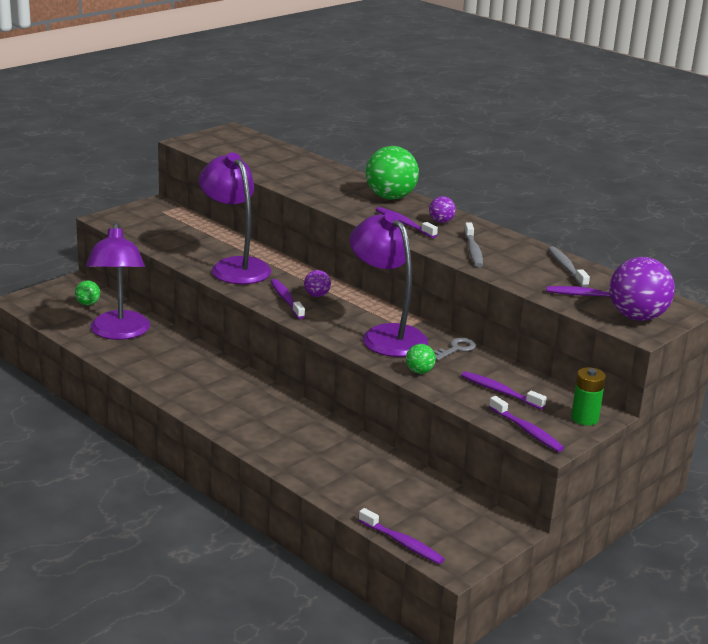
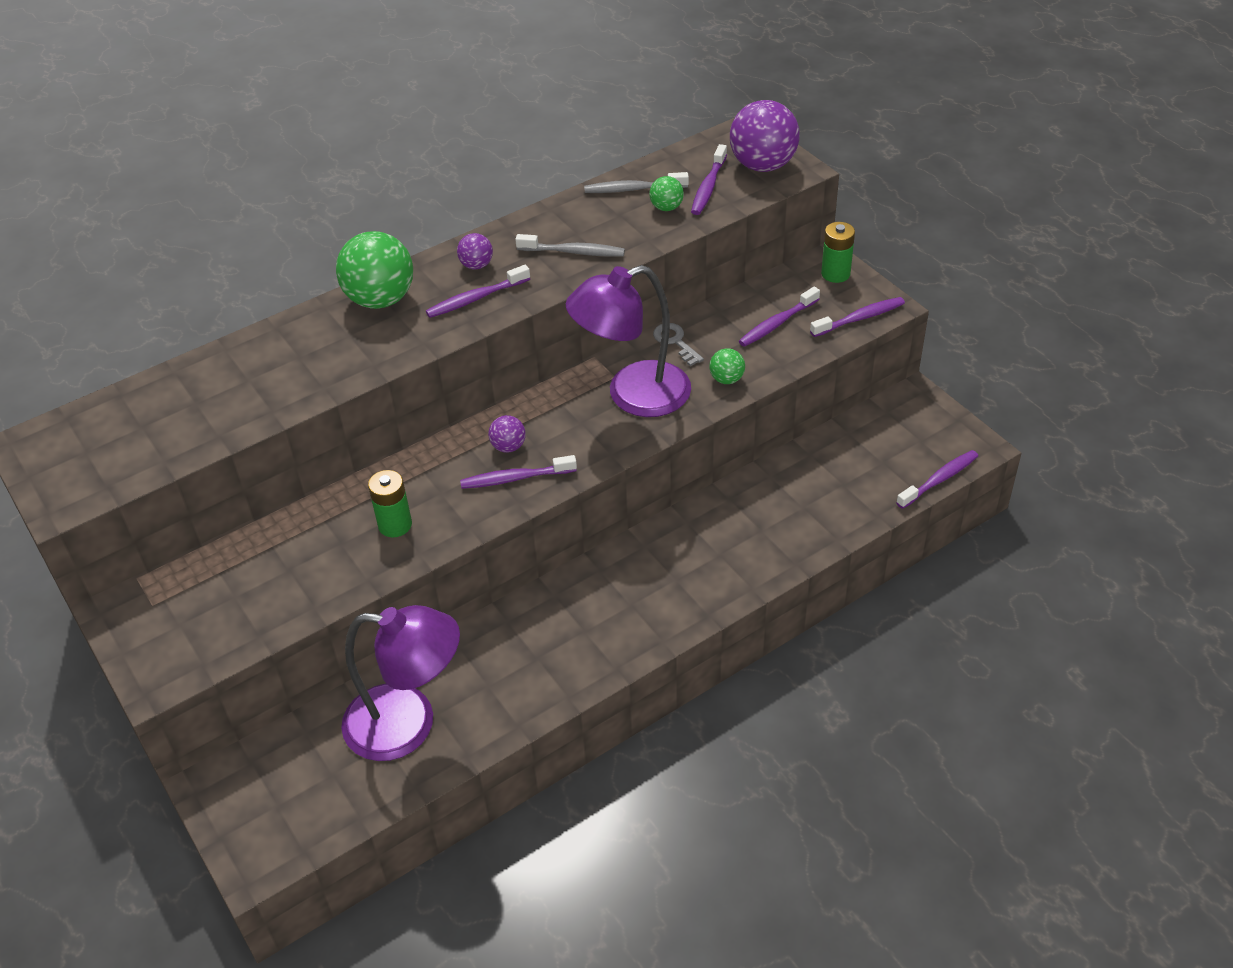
camera: 75 degrees left, 20 degrees up
green ball [75,280,100,305] -> green ball moved to [649,176,684,211]
purple lamp [199,152,271,284] -> green battery [368,470,412,537]

